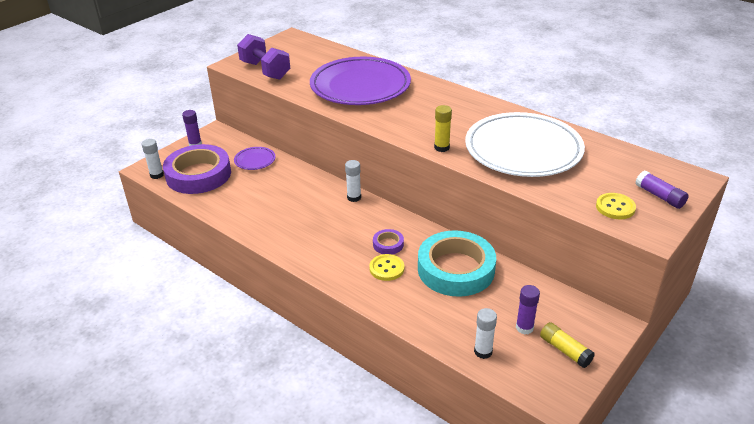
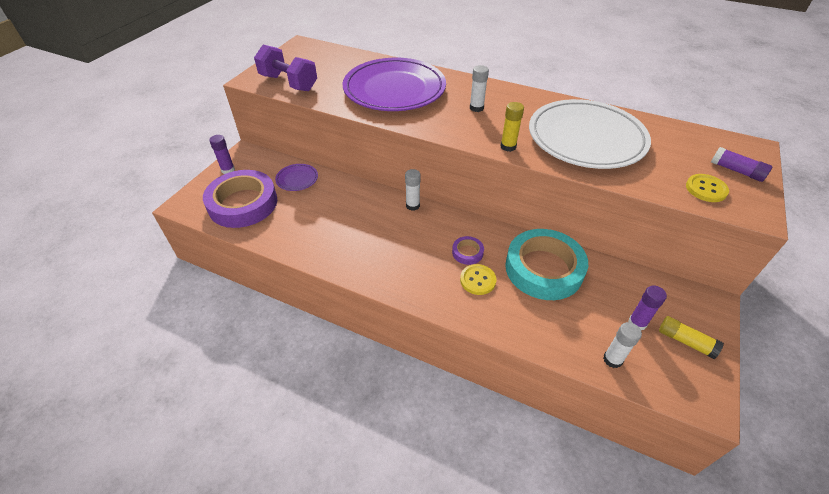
camera: 15 degrees left, 10 degrees up
white glue stick [142,139,164,179] -> white glue stick moved to [470,65,489,112]

